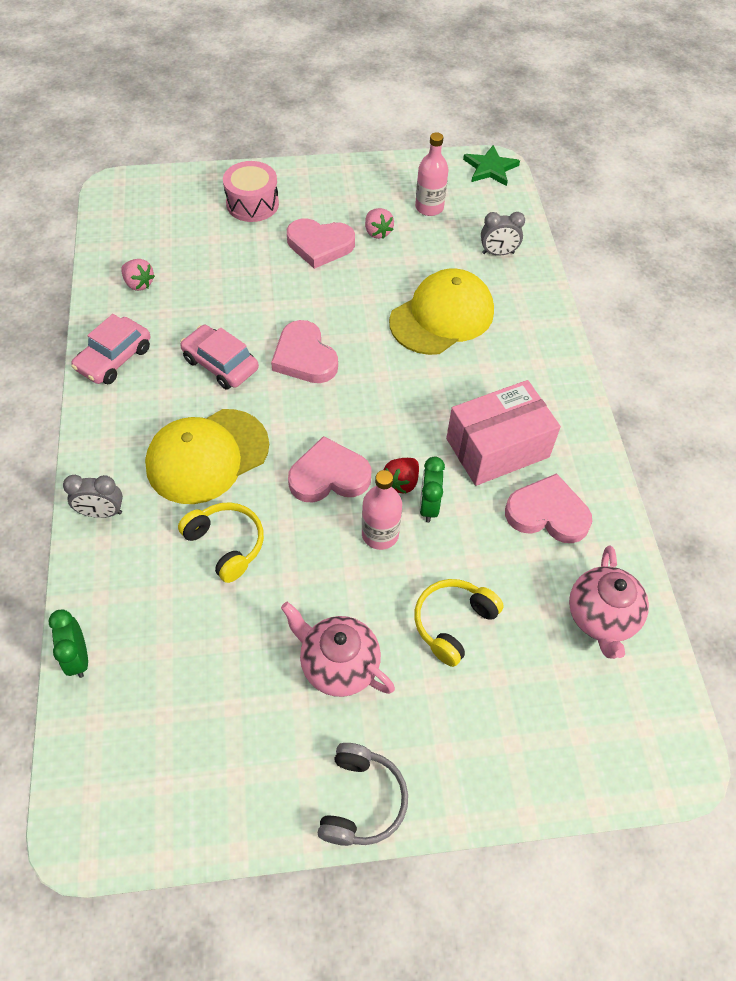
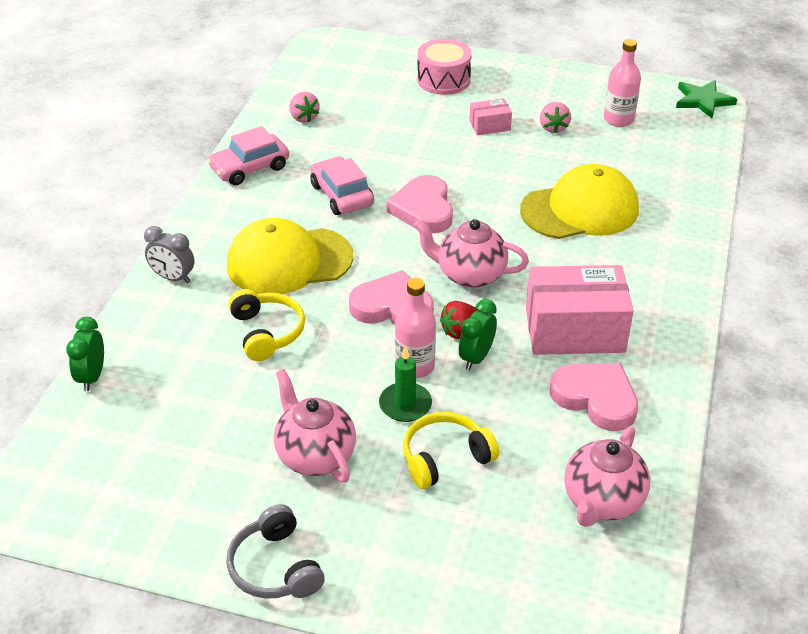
camera: 25 degrees right, 15 degrees down
pink heart [287,218,355,269] -> pink box [470,98,512,135]
grey headphones [318,743,408,846] -> grey headphones turned 120 degrees clockwise [226,504,325,599]
grey clock [481,212,525,256] -> none
none -> green candle [379,345,432,422]
none -> pink teapot [413,219,529,288]

